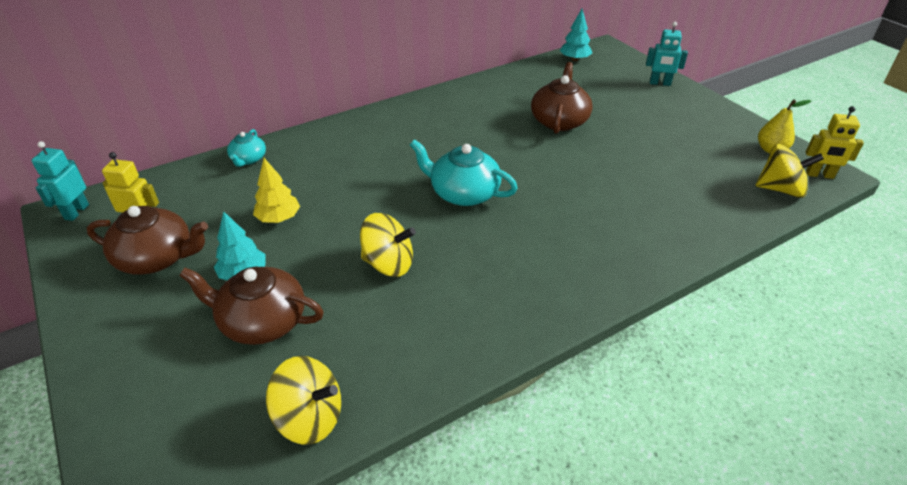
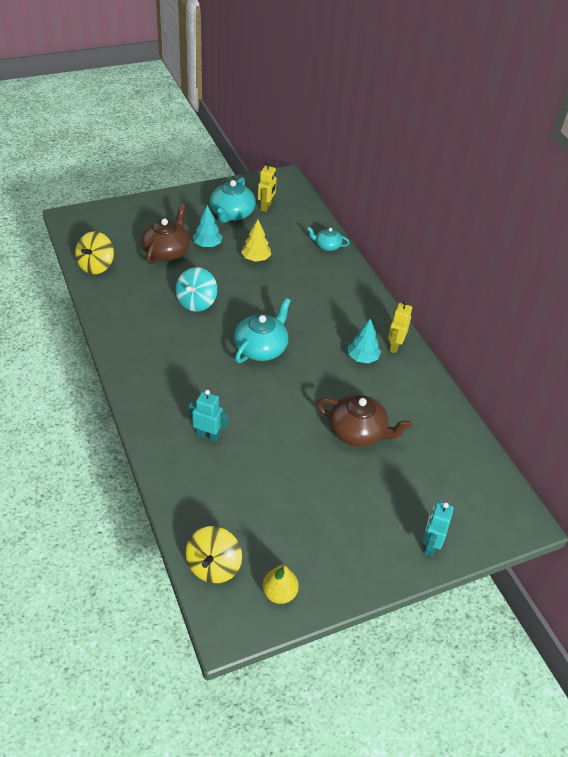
camera: 95 degrees right, 5 degrees up
turquoise robot [31,141,89,221] -> turquoise robot moved to [189,390,228,442]
brown teapot [87,206,208,275] -> turquoise teapot [210,177,256,223]
yellow spinning top [360,213,416,277] -> turquoise spinning top [176,267,217,312]
turquoise tree [560,9,592,61] -> turquoise tree moved to [348,318,381,364]
yellow robot [805,106,864,179] -> yellow robot moved to [388,300,412,353]

